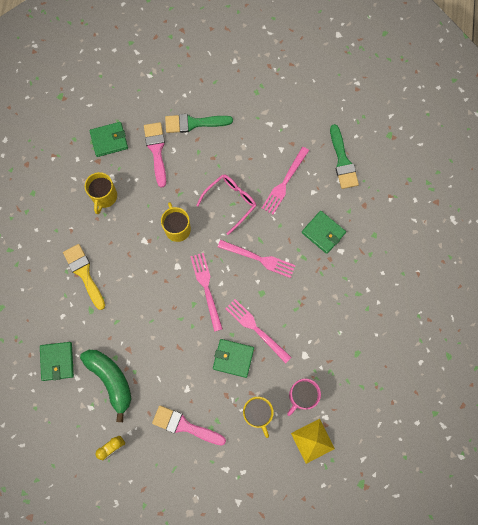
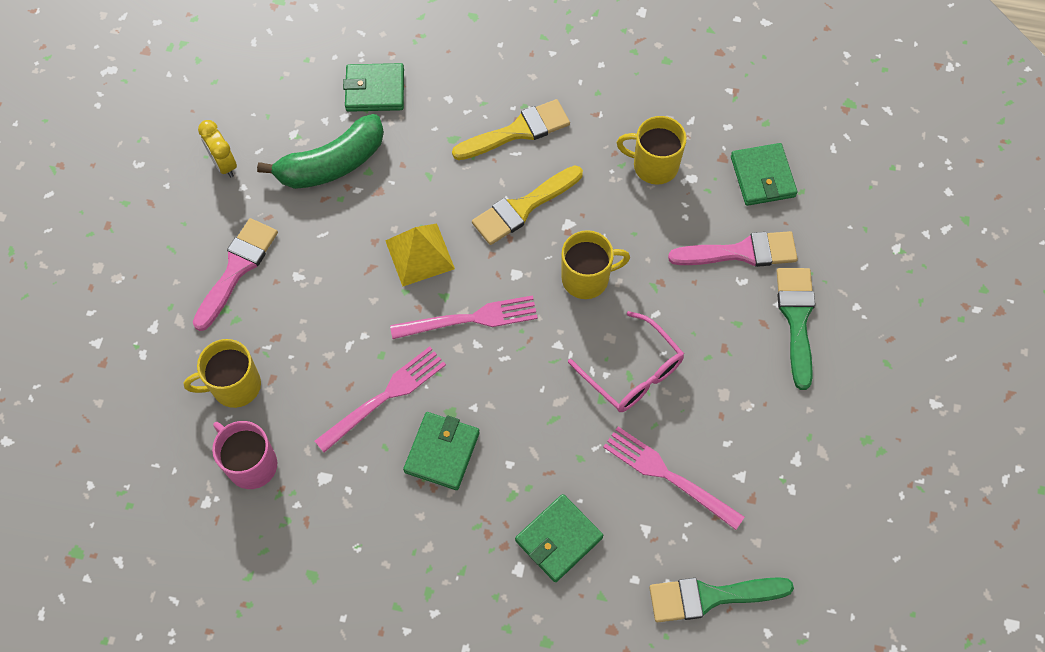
camera: 95 degrees right, 10 degrees down
green wallet [213,339,254,378] -> green wallet moved to [403,412,480,490]
pink fork [218,240,296,278] -> none
yellow pyramid [291,419,335,464] -> yellow pyramid moved to [385,223,455,286]
none -> yellow brush [472,165,583,245]

